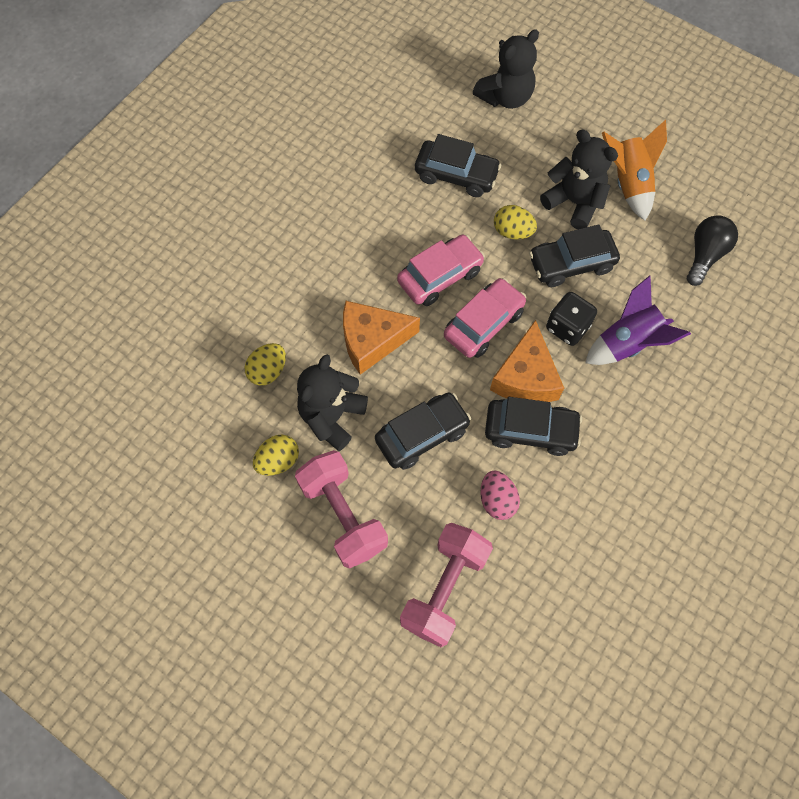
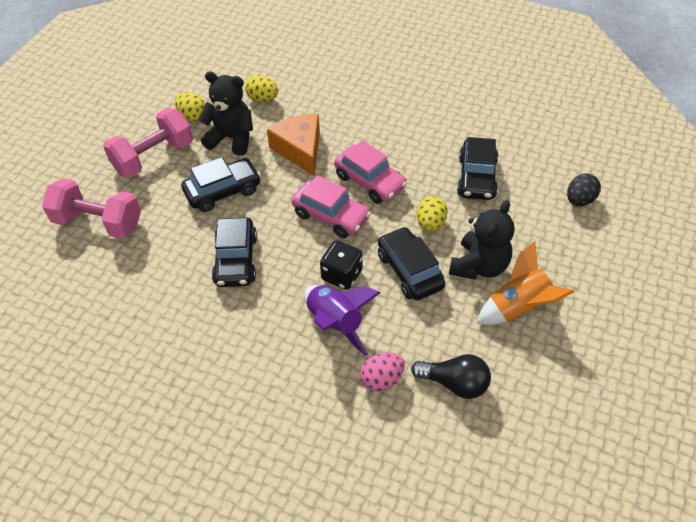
camera: 80 degrees right, 15 degrees down
black car [375,392,471,470] -> black car turned 75 degrees counterclockwise [181,157,261,212]
black teddy bear [473,29,539,109] -> black egg [567,174,601,206]
pink egg [481,471,520,520] -> pink egg moved to [360,353,405,391]
orange cheese [490,320,564,402] -> none

